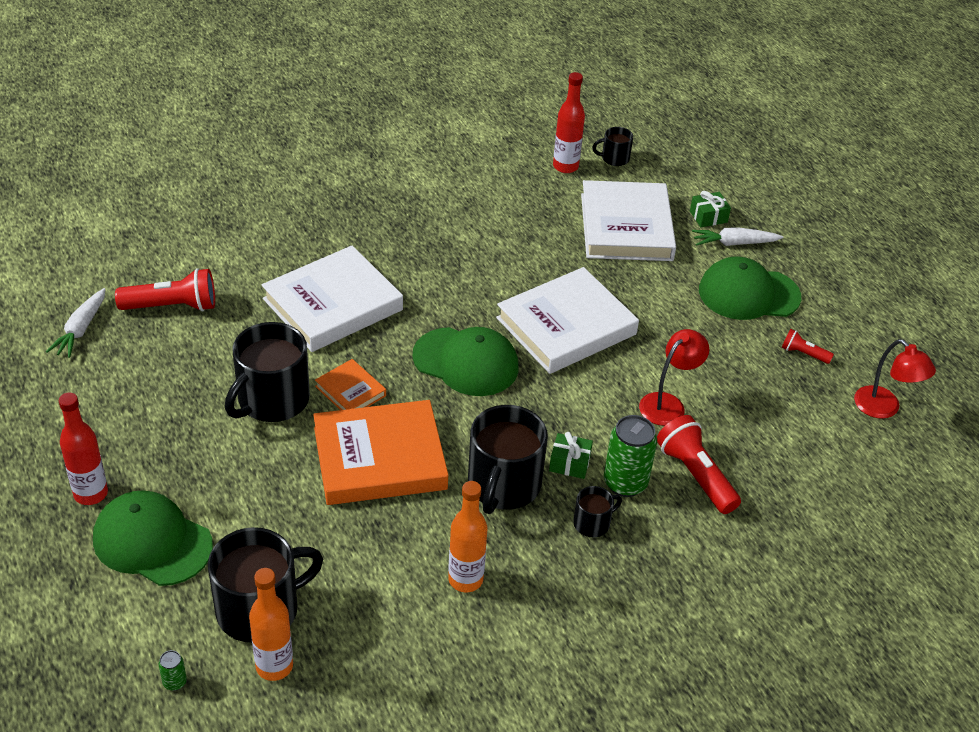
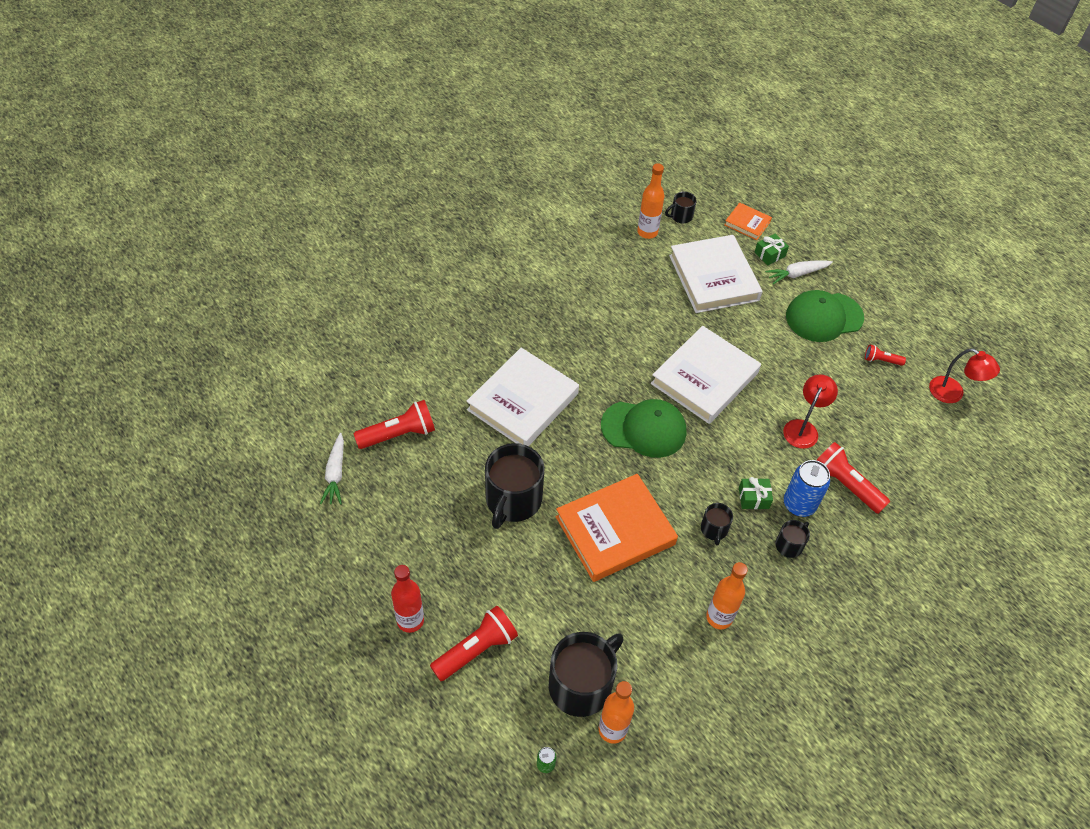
camera: 15 degrees left, 10 degrees up
green cap [93,491,213,586] -> red flashlight [430,606,518,681]
orange book [315,359,386,410] -> orange book moved to [725,203,772,240]
black mug [468,405,548,514] -> black mug [701,503,733,546], size x0.48
red bottle [553,72,585,173] -> orange bottle [637,163,664,239]
green can [604,415,657,497] -> blue can [784,460,830,517]

